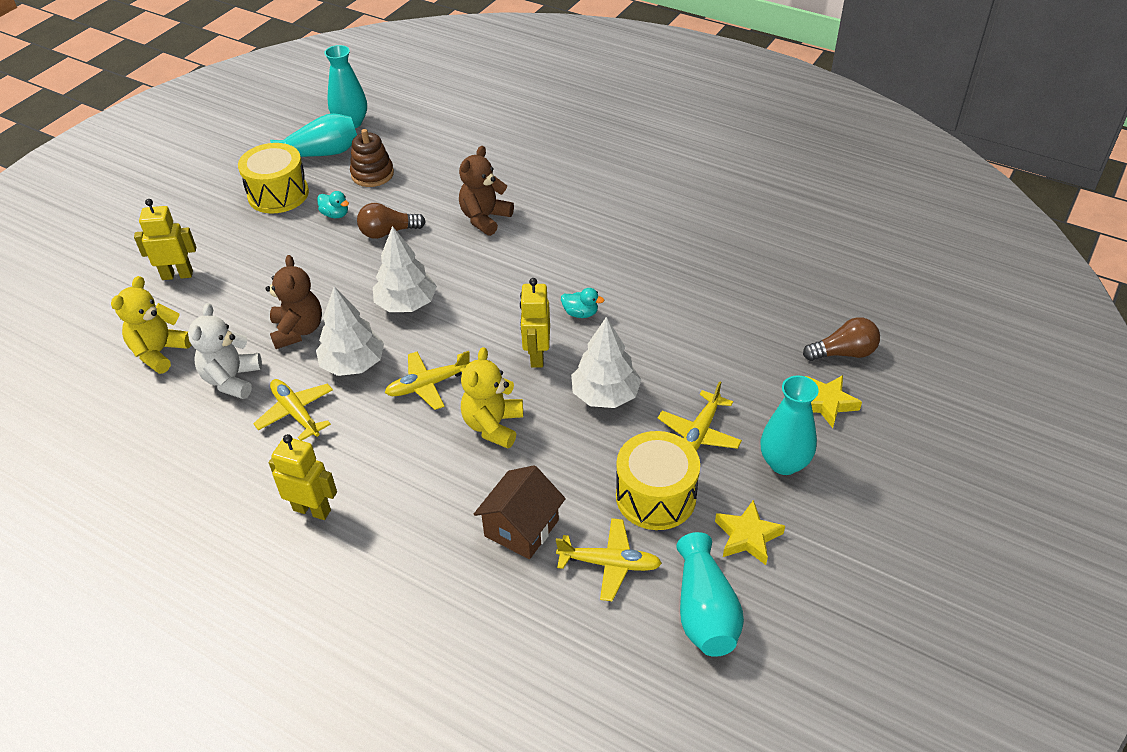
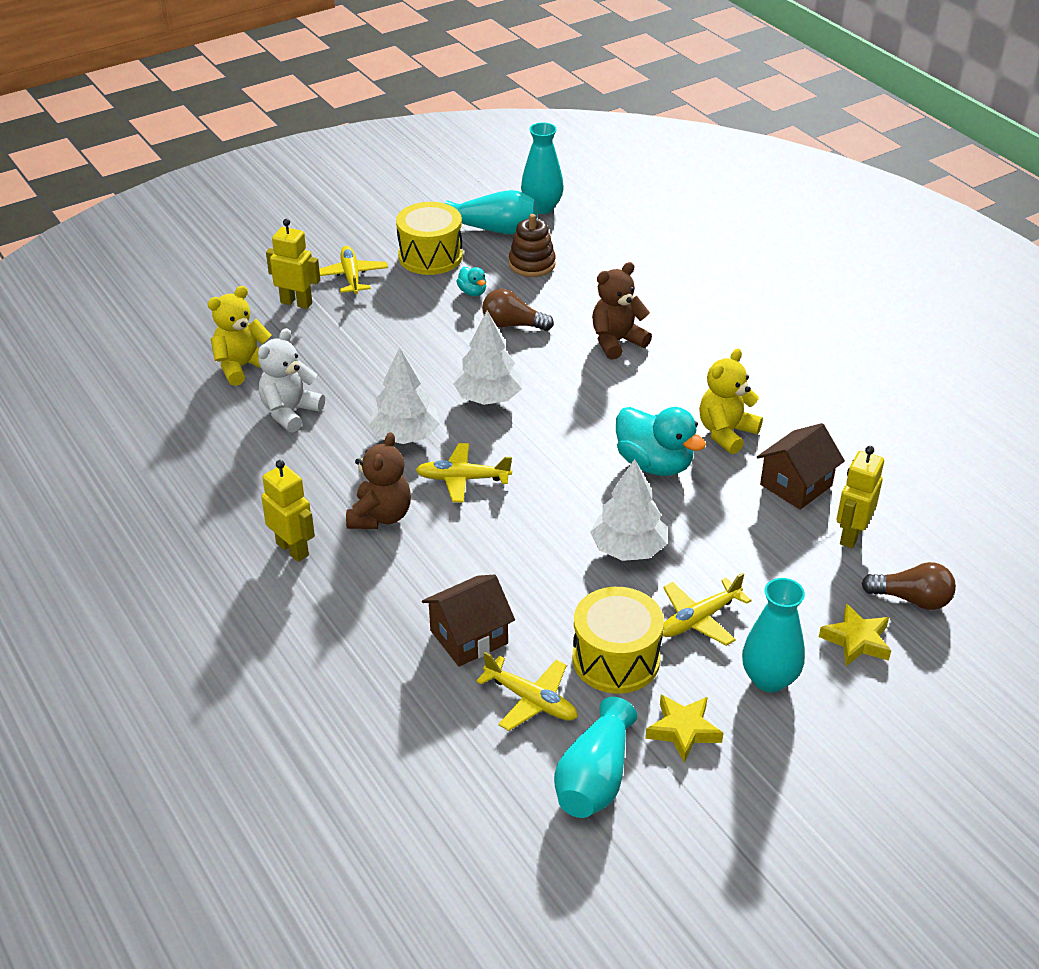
camera: 25 degrees right, 5 degrees down
yellow plane [253,379,333,441] -> yellow plane moved to [319,246,388,294]
brown teddy bear [266,255,322,349] -> brown teddy bear moved to [346,432,411,529]
yellow teddy bear [461,347,523,448] -> yellow teddy bear moved to [699,349,763,454]
yellow robot [520,278,550,367] -> yellow robot moved to [837,446,884,548]
turquoise duck [561,288,605,318] -> turquoise duck [616,407,706,476], size x2.09
none -> brown house [757,423,845,510]

